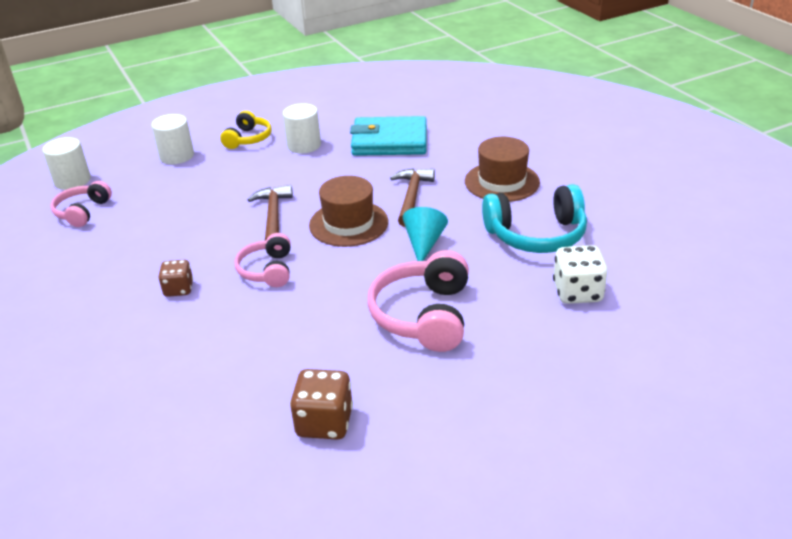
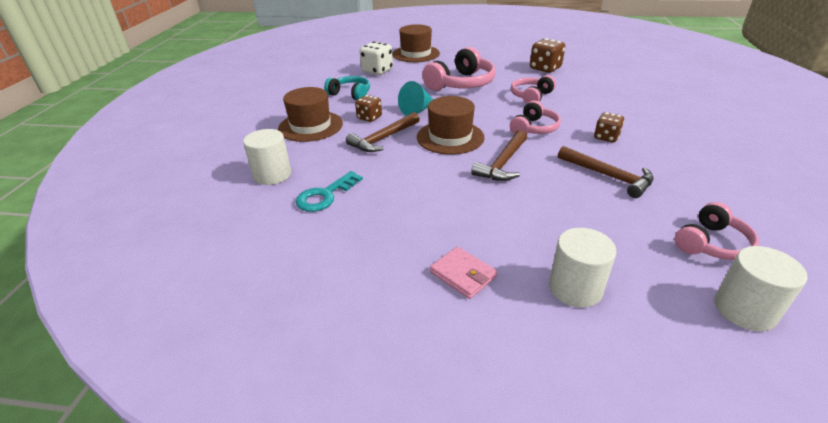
camera: 145 degrees left, 0 degrees up
yellow headphones [220,110,271,149] -> pink wallet [430,247,497,299]
white cylinder [283,103,321,153] -> white cylinder moved to [243,129,291,185]
turquoise wallet [350,116,427,156] -> turquoise key [296,171,363,212]
turquoise headphones [482,184,587,253] -> turquoise headphones [324,76,370,100], size x0.61
none -> brown dice [355,95,382,122]
none -> brown hat [392,24,440,62]
none -> pink headphones [511,75,556,104]
none -> brown hammer [558,146,653,198]

